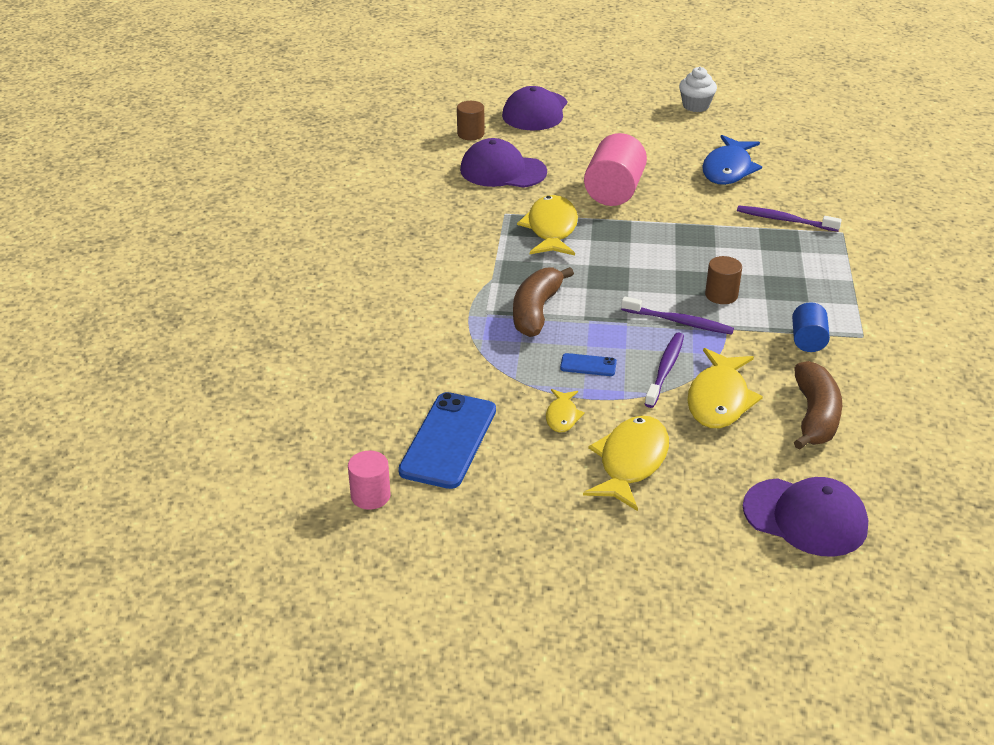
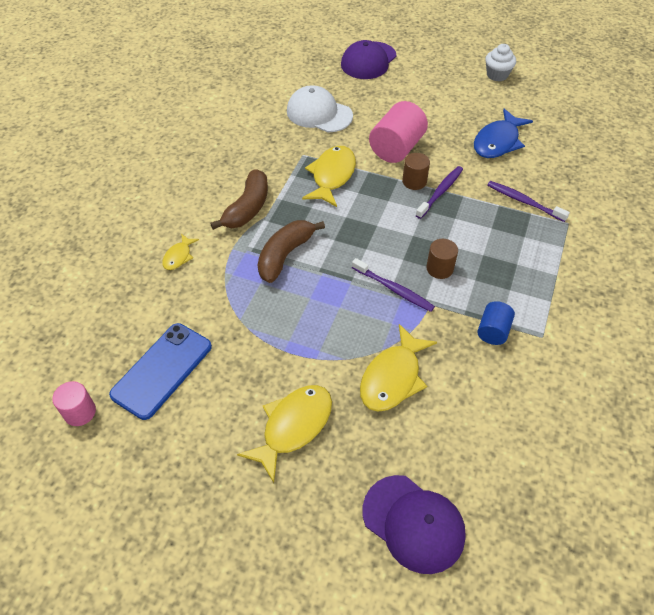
camera: 15 degrees right, 15 degrees up
brown cylinder [457,101,485,140] -> brown cylinder moved to [402,153,430,190]
purple cap [460,138,547,188] -> white cap [287,85,353,132]
yellow fish [546,389,585,433] -> yellow fish moved to [162,234,199,270]
blue phone [560,353,617,376] -> none
purple toothbrush [645,332,684,408] -> purple toothbrush moved to [415,166,463,219]
brown banana [794,361,842,450] -> brown banana moved to [210,169,268,230]

